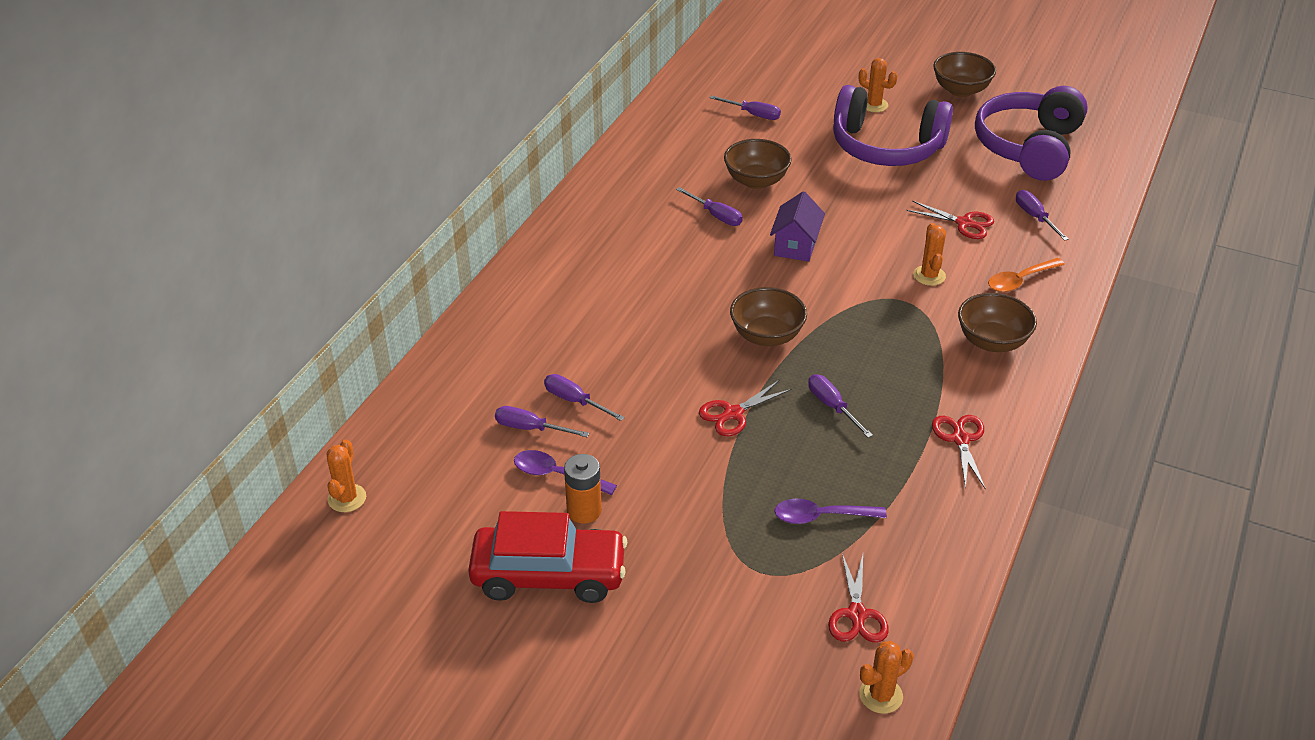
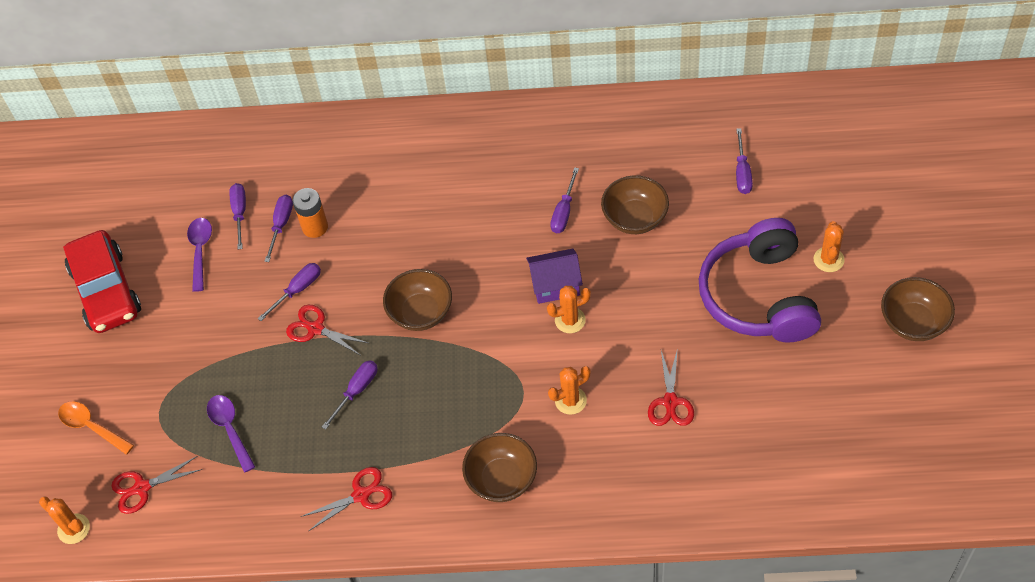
camera: 70 degrees right, 15 degrees up
orange cactus [327,439,366,512] -> orange cactus moved to [547,286,591,333]
orange battery [564,454,602,523] -> orange battery moved to [293,188,328,238]
purple headphones [975,86,1088,181] -> none
orange spoon [988,258,1065,292] -> orange spoon moved to [58,401,134,455]
purple screwdriver [1016,190,1069,241] -> purple screwdriver moved to [258,263,321,321]

